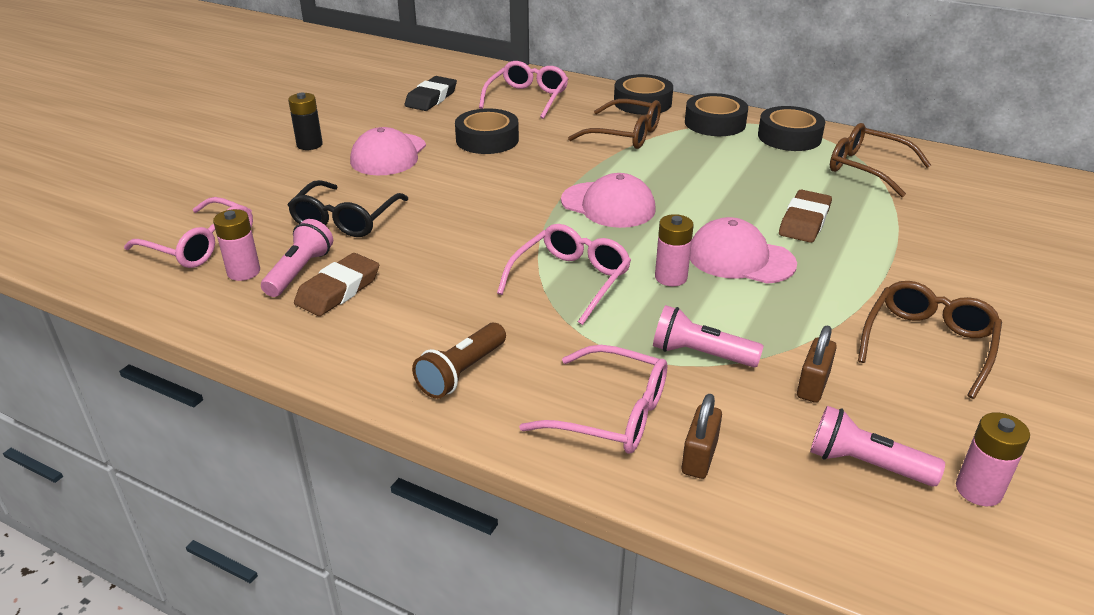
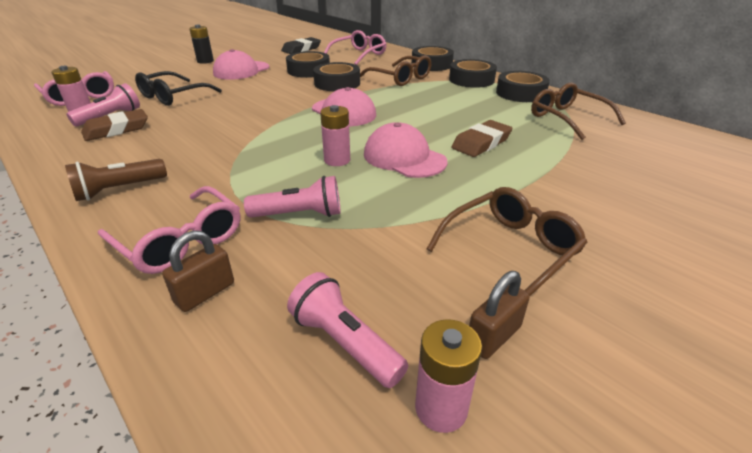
camera: 20 degrees right, 0 degrees up
pink glasses [497,224,631,325] -> none
pink flashlight [653,305,764,367] -> pink flashlight turned 135 degrees clockwise [244,176,341,218]
brown padlock [797,326,837,403] -> brown padlock moved to [469,271,530,359]
none -> black tape [313,62,360,91]

